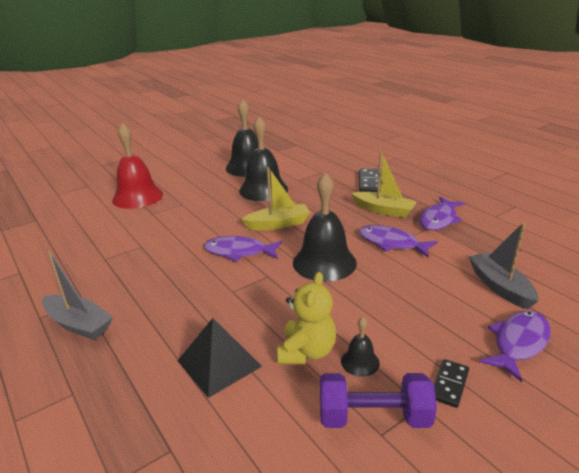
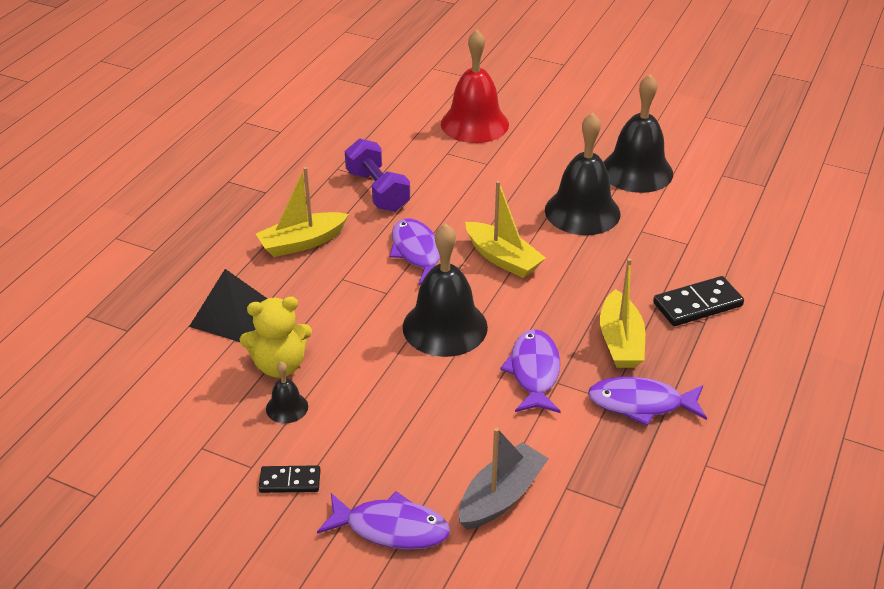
camera: 60 degrees right, 10 degrees up
grey boat [42,251,113,340] -> none
purple dumbbell [320,373,437,428] -> purple dumbbell moved to [345,138,410,212]
none -> yellow boat [256,167,349,257]

